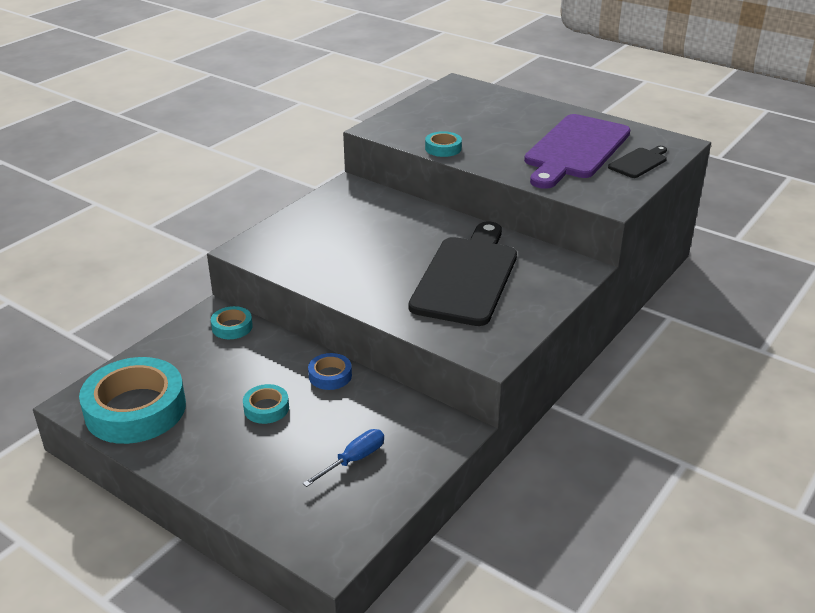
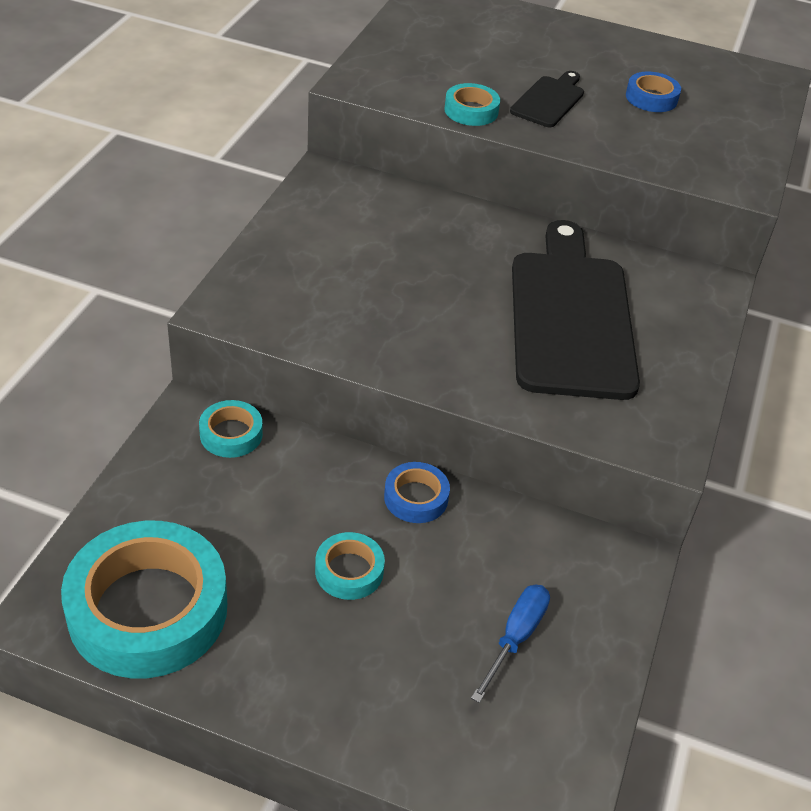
camera: 20 degrees left, 10 degrees up
purple cutting board [524,114,631,189] -> blue tape [626,71,681,112]
black cutting board [608,146,667,178] -> black cutting board moved to [510,71,584,127]

